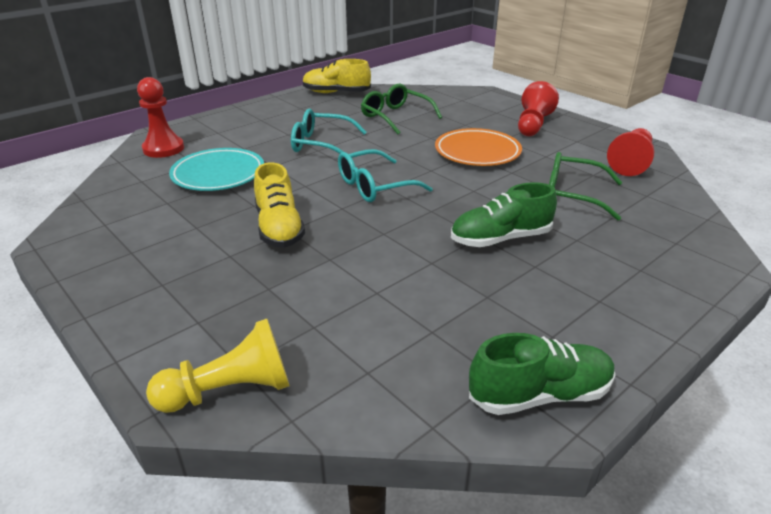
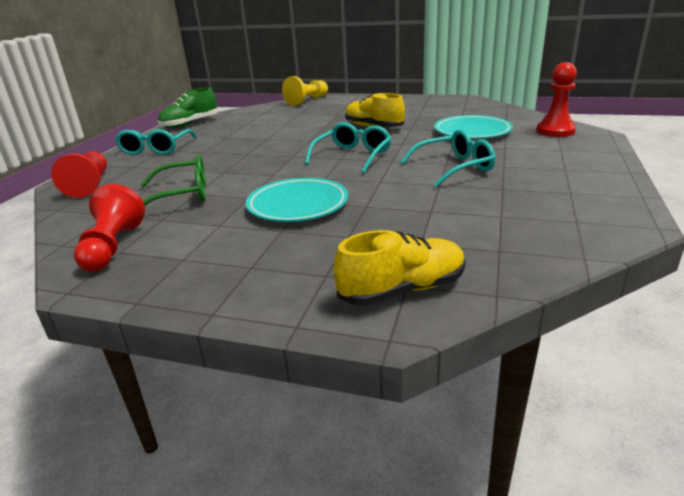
camera: 150 degrees right, 5 degrees down
yellow shoe [303,59,371,93] -> yellow shoe moved to [333,230,466,306]
green glasses [361,84,442,134] -> none
orange plate [435,128,522,166] -> turquoise plate [246,178,348,222]
green shoe [451,182,557,247] -> none
red pawn [518,81,559,136] -> red pawn moved to [51,152,107,198]
none -> turquoise glasses [115,129,197,155]

